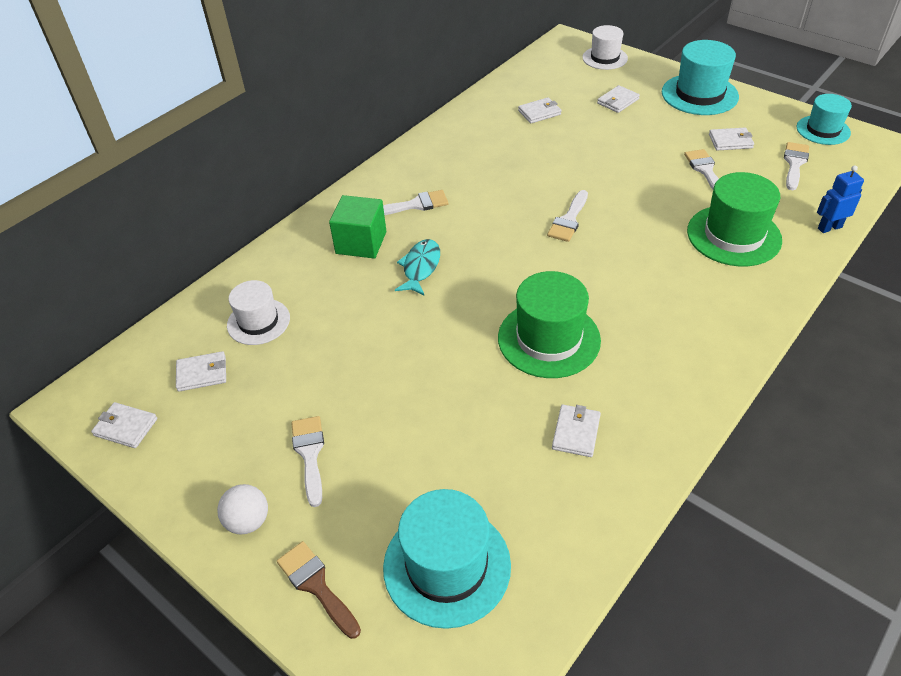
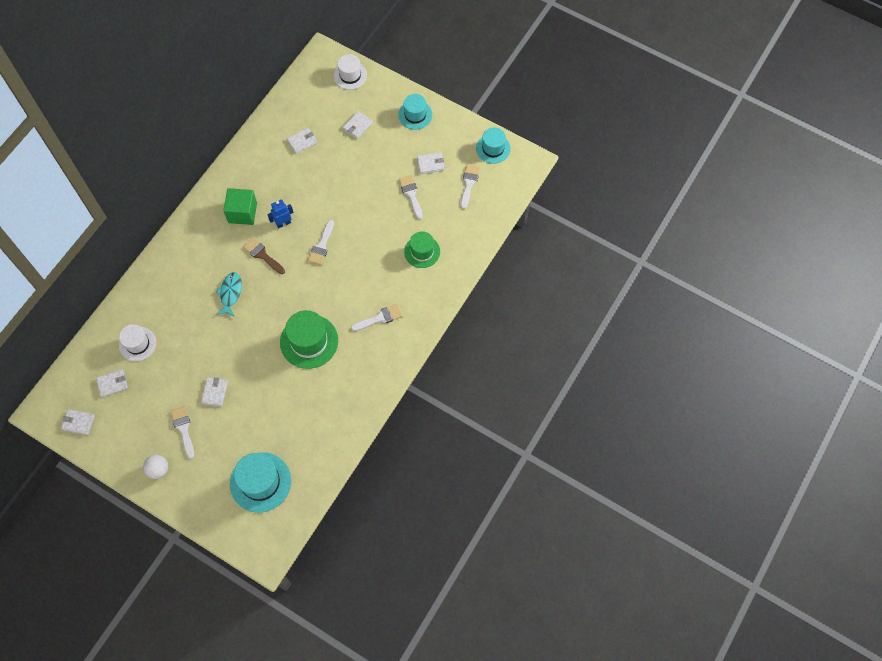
camera: 10 degrees left, 20 degrees up
brown brush [277,541,361,639] -> brown brush moved to [243,237,285,274]
green cube [329,195,386,259] -> green cube moved to [223,188,257,225]
white brush [383,190,448,215] -> white brush moved to [351,304,402,331]
white wallet [552,404,601,457] -> white wallet moved to [201,377,228,406]
turquoise hat [662,40,739,115] -> turquoise hat [398,94,432,130], size x0.64
green hat [687,172,782,266] -> green hat [404,231,440,268], size x0.64
blue robot [817,165,864,233] -> blue robot moved to [267,200,294,229]

